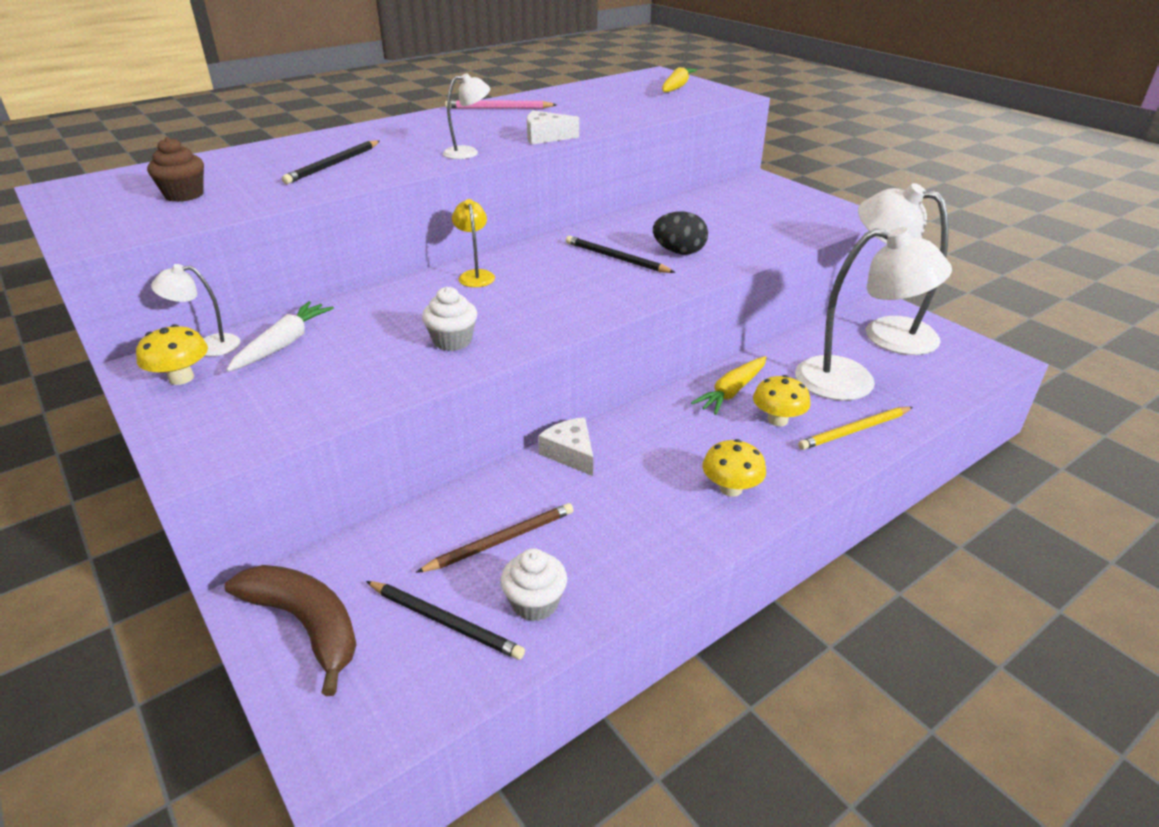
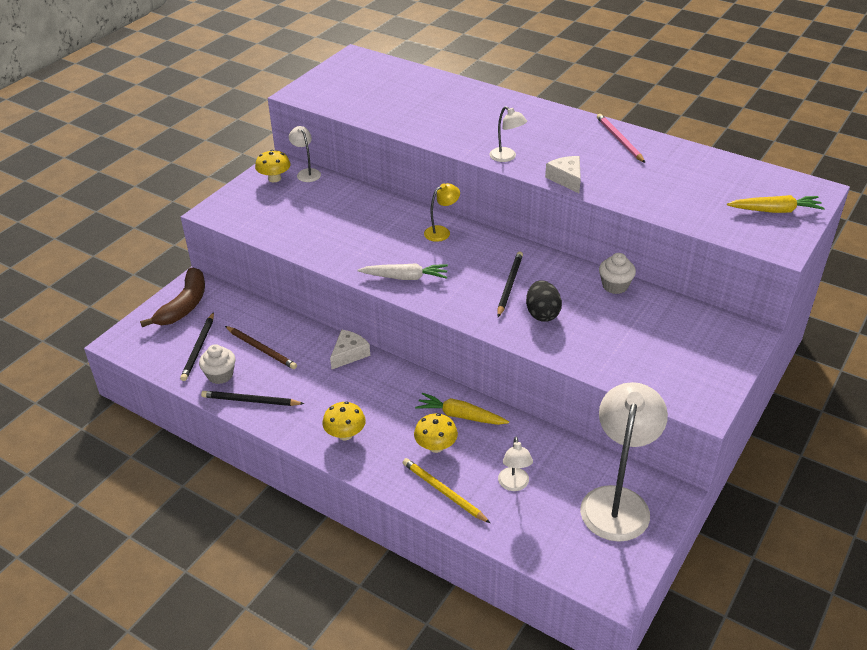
camera: 70 degrees right, 5 degrees up
brown cupcake [147,137,204,202] -> none
white carrot [226,301,334,372] -> white carrot moved to [357,263,448,280]
black pencil [282,140,380,184] -> black pencil moved to [201,391,304,406]
white cupcake [422,287,477,351] -> white cupcake moved to [599,253,636,294]
white lamp [795,227,952,401] -> white lamp [498,437,533,491], size x0.46

